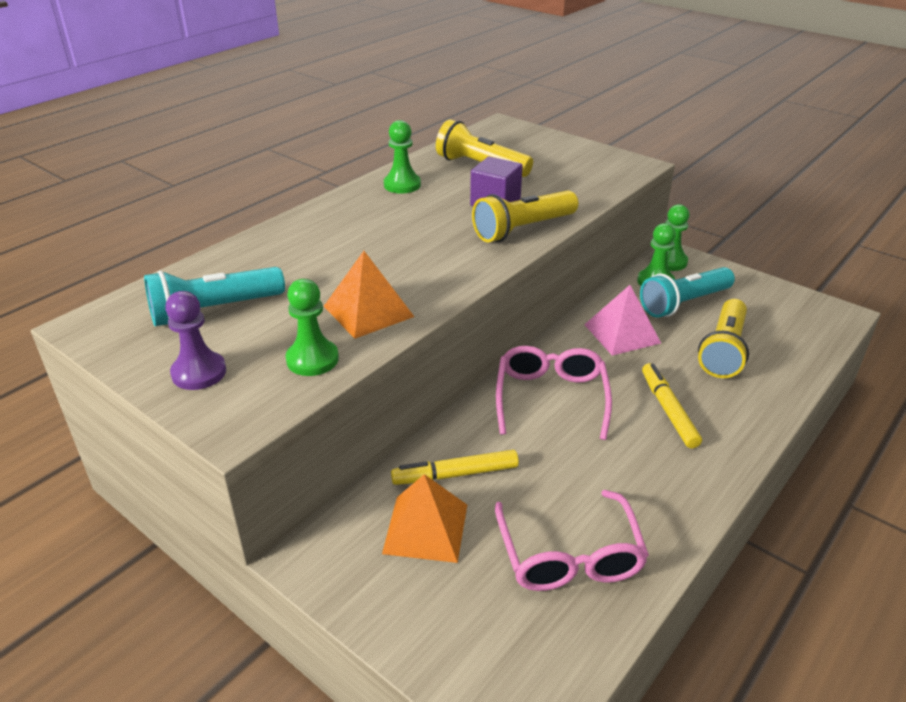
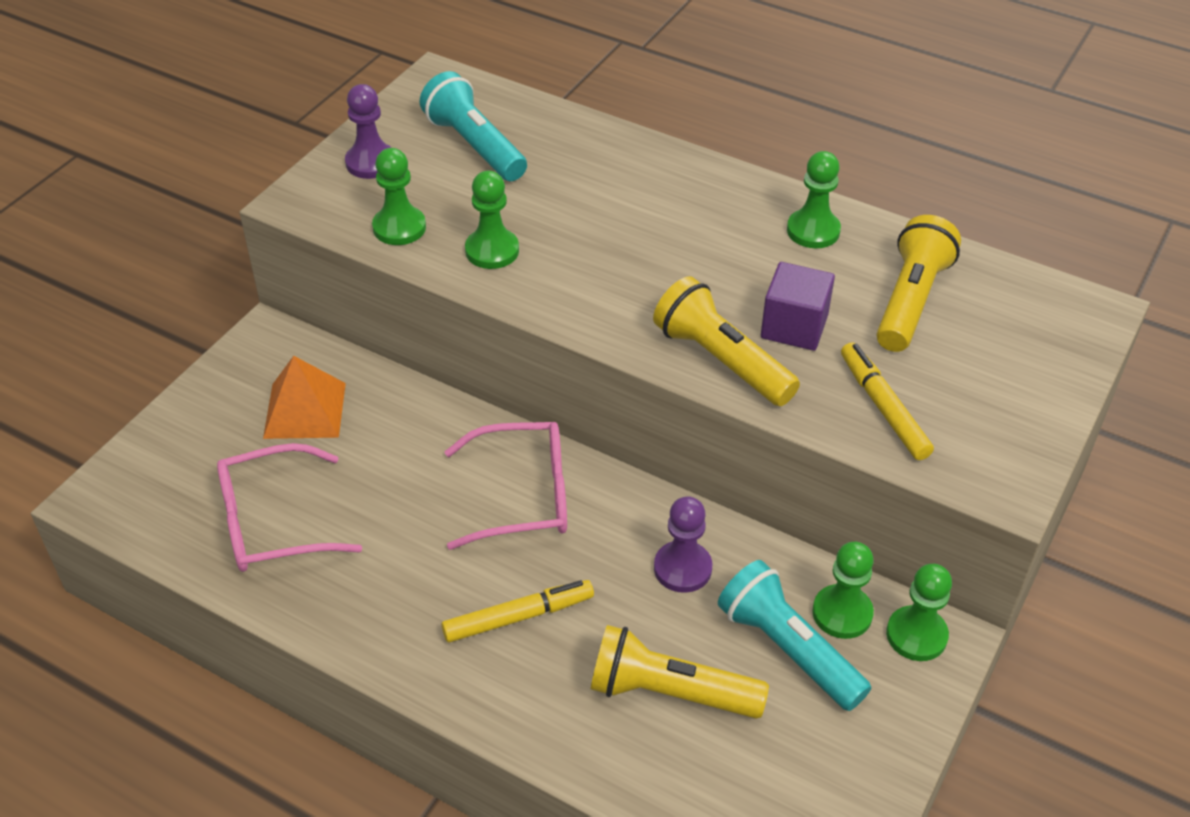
camera: 80 degrees right, 10 degrees up
orange pyramid [324,251,414,339] -> green pawn [465,171,519,269]
yellow marker [391,450,519,485] -> yellow marker moved to [841,342,934,460]
pink pyramid [584,285,661,356] -> purple pawn [654,496,712,593]

